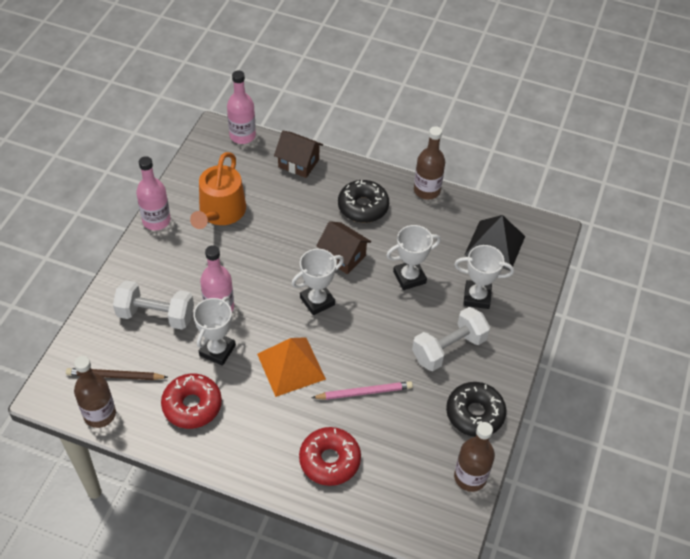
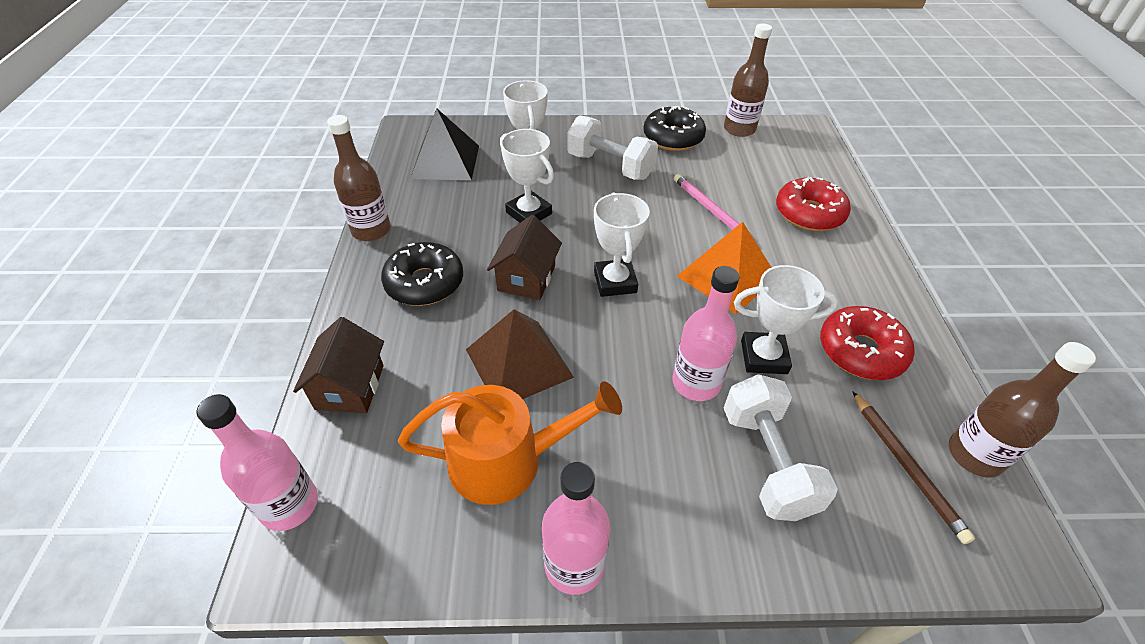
camera: 110 degrees left, 5 degrees down
white trophy [291,249,344,315] -> white trophy turned 45 degrees clockwise [594,192,650,297]
none -> brown pyramid [466,309,574,399]

